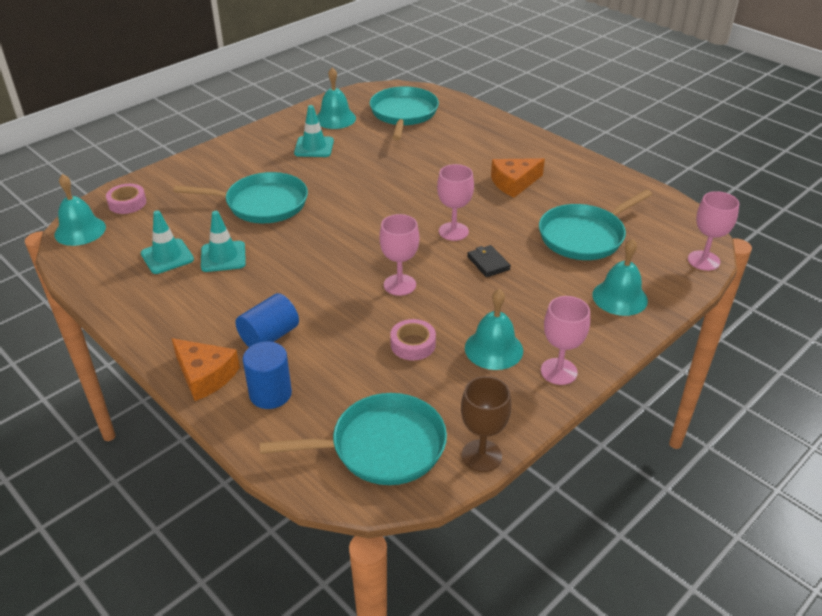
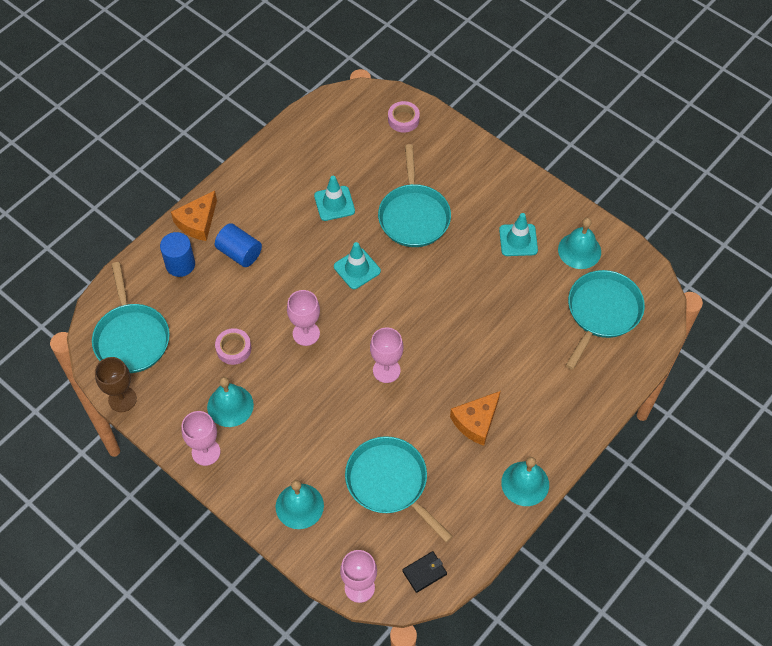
camera: 85 degrees right, 20 degrees up
turquoise bell [54,174,106,246] -> turquoise bell moved to [501,457,549,506]
turquoise traffic cone [141,210,194,274] -> turquoise traffic cone moved to [334,242,381,289]
turquoise pan [370,86,439,140] -> turquoise pan turned 60 degrees counterclockwise [566,270,645,370]
black wallet [467,245,511,277] -> black wallet moved to [402,551,447,593]
orange cheese [491,158,545,198] -> orange cheese turned 105 degrees counterclockwise [450,391,501,446]

